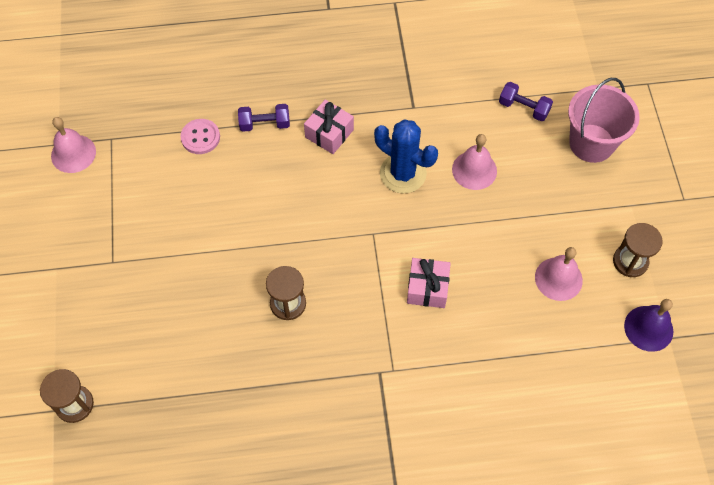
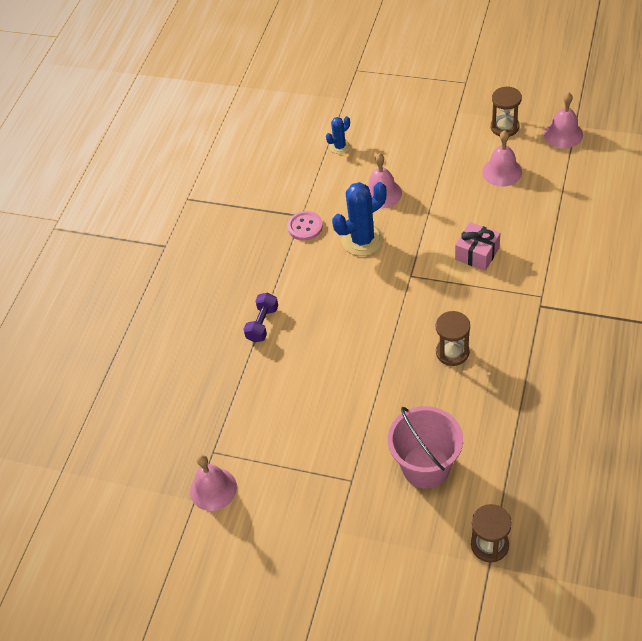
camera: 60 degrees left, 10 degrees down
pink button [180,119,220,154] -> pink button moved to [287,211,323,241]
pink gift [304,100,354,154] -> none
purple dumbbell [499,82,553,121] -> blue cactus [326,116,350,154]
pink bucket [568,78,640,163] -> pink bucket moved to [388,406,463,488]
purple bell [624,299,674,352] -> pink bell [544,92,583,148]

